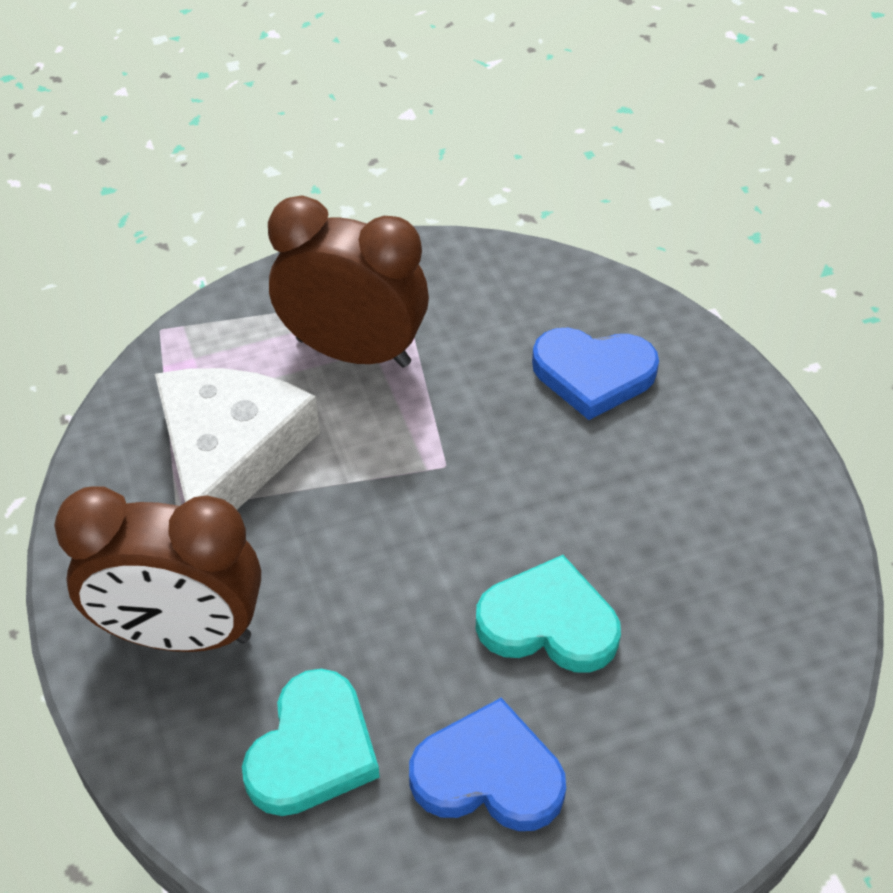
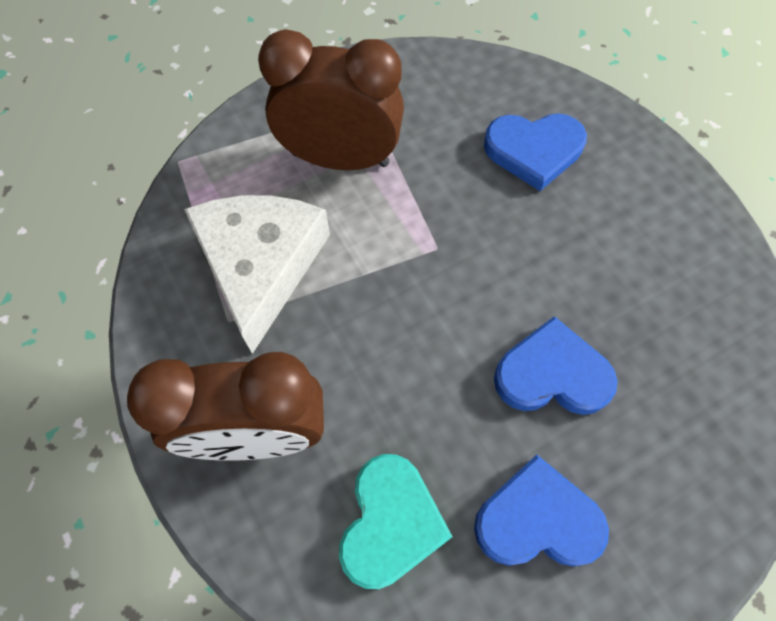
camera: 10 degrees left, 15 degrees up
turquoise heart [476,555,621,673] -> blue heart [494,316,618,415]

